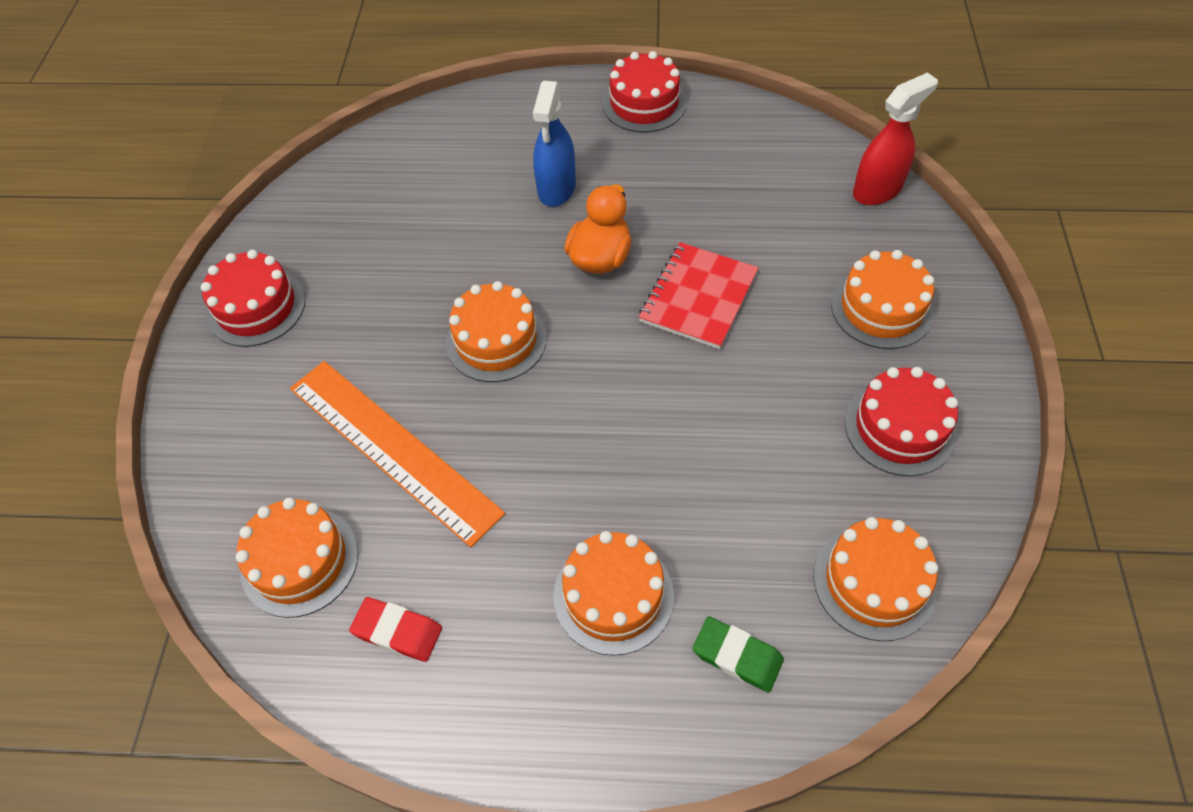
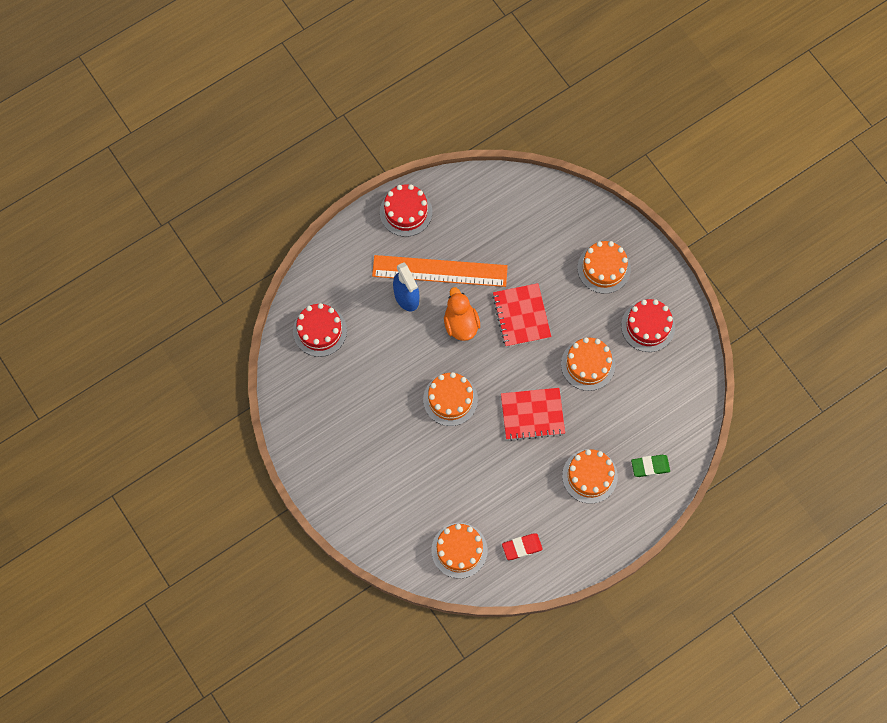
camera: 40 degrees left, 15 degrees up
red cake [201,250,305,347] -> red cake moved to [293,303,347,357]
orange ruler [290,361,505,547] -> orange ruler moved to [372,255,508,287]
orange cake [814,517,938,641] -> orange cake moved to [561,337,615,391]
red spray bottle [853,72,938,205] -> none
none -> red notebook [501,388,565,441]

